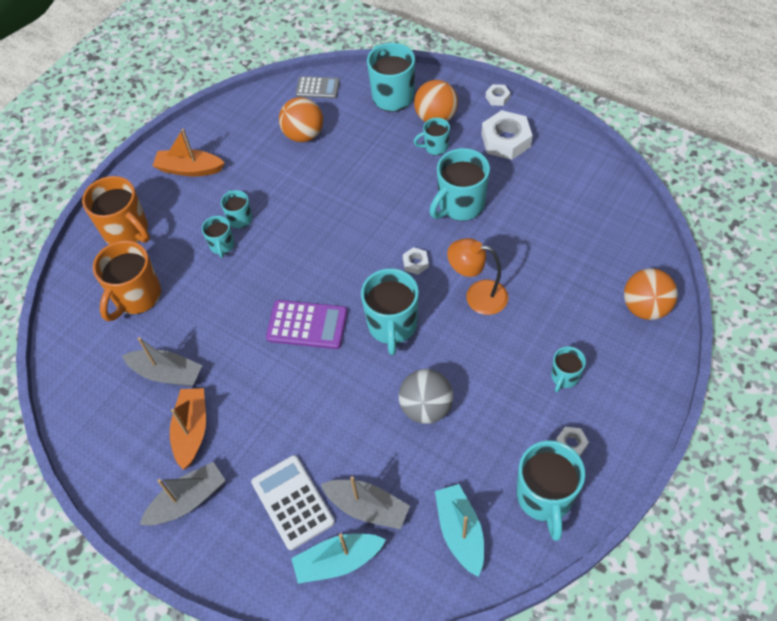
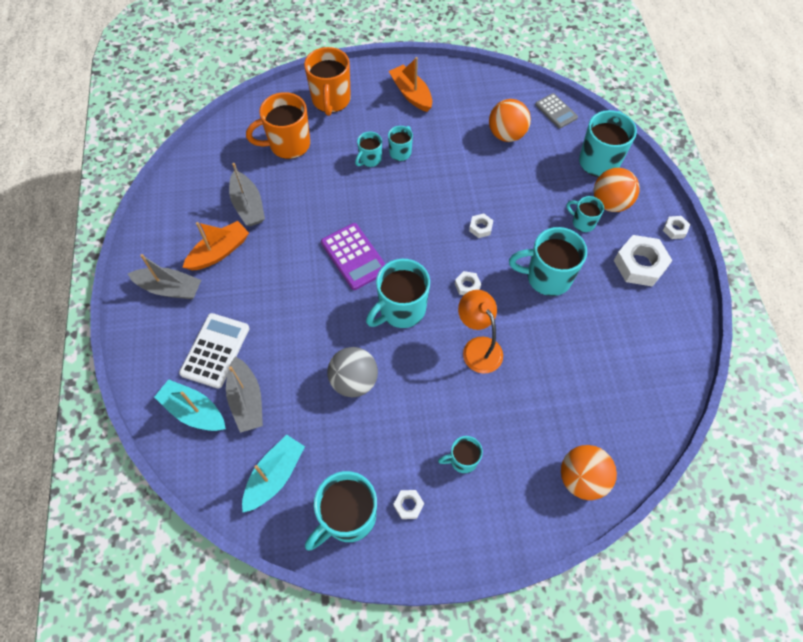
camera: 45 degrees right, 5 degrees up
none -> white nut [469,213,493,238]

